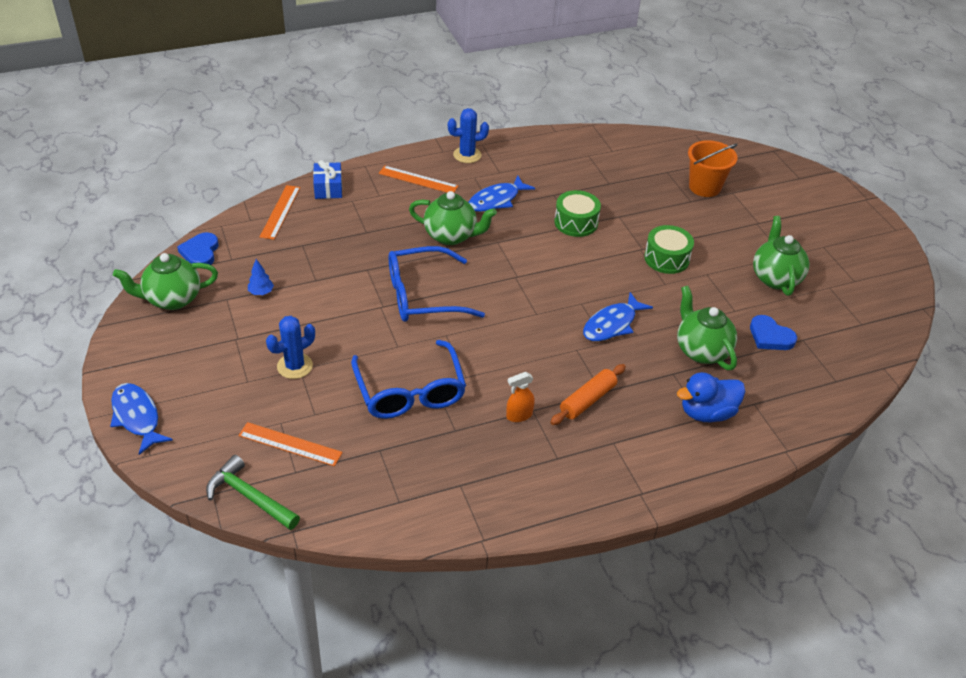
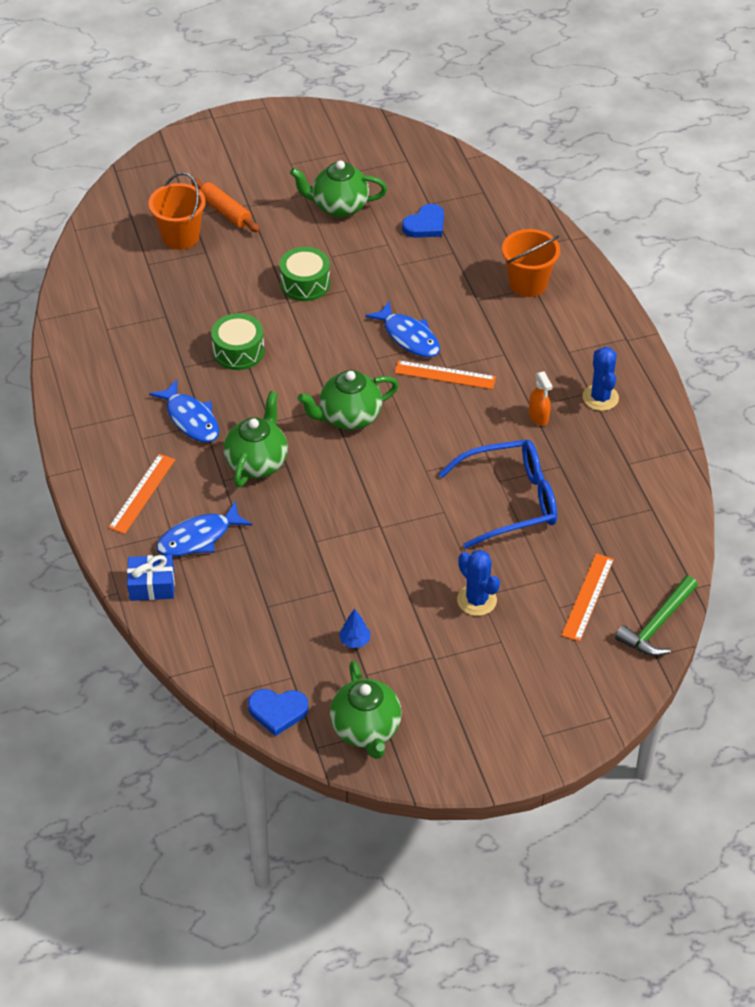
camera: 85 degrees left, 5 degrees up
blue fish [110,383,173,455] -> blue fish moved to [156,501,252,556]
orange ruler [260,185,300,240] -> orange ruler moved to [394,360,496,389]
blue glasses [389,246,485,322] -> none
blue cactus [448,108,489,163] -> blue cactus moved to [582,347,619,411]
orange rolling pin [550,364,626,425] -> orange rolling pin moved to [191,178,260,232]
green teapot [677,286,737,370] -> green teapot moved to [298,370,399,430]
blue duck [677,372,745,422] -> orange bucket [502,229,560,297]

